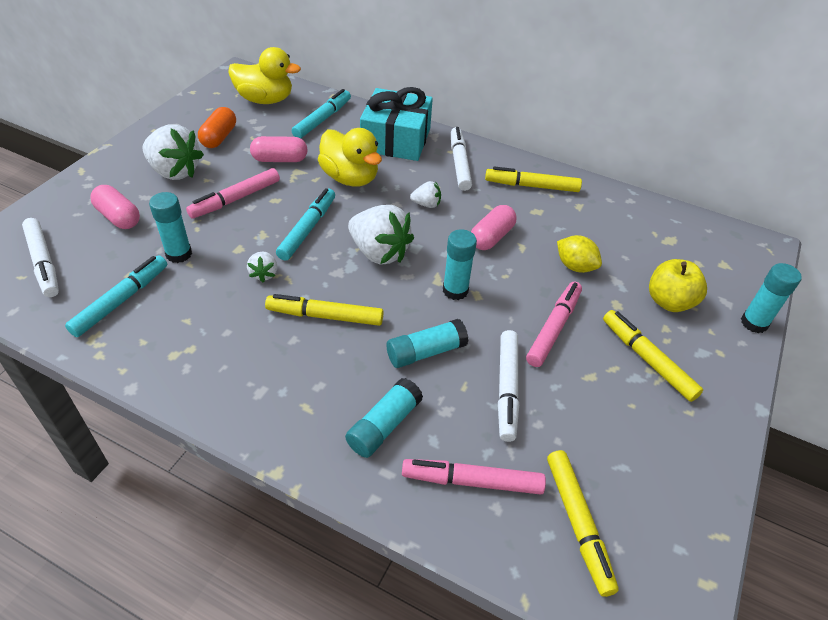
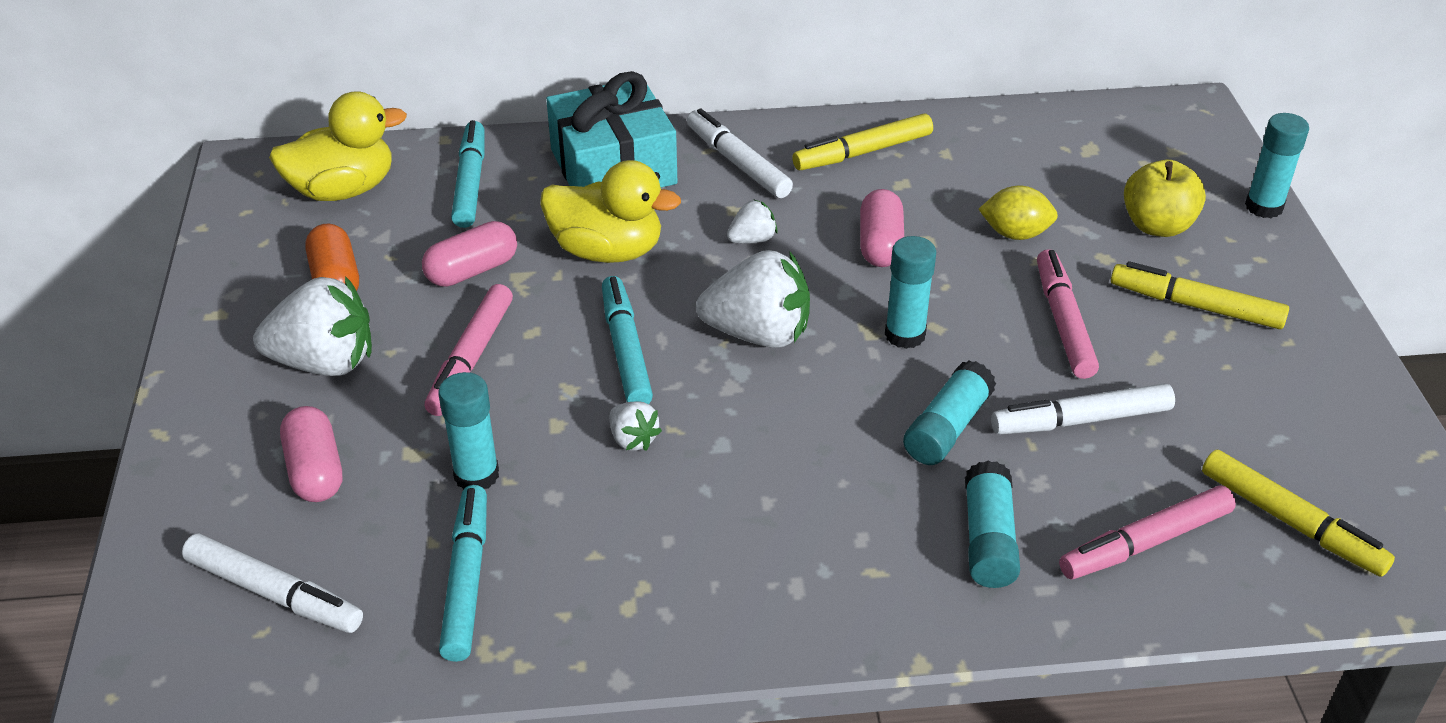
camera: 30 degrees left, 5 degrees down
pink capsule [90,185,140,229] -> pink capsule turned 60 degrees clockwise [280,406,342,502]
yellow marker [265,294,384,326] -> none
white marker [498,330,519,442] -> white marker turned 105 degrees clockwise [991,383,1175,435]

